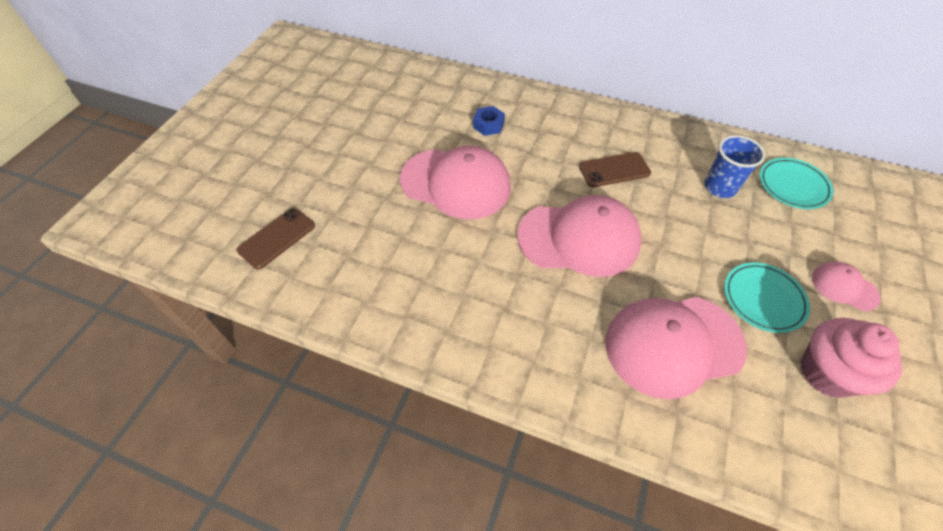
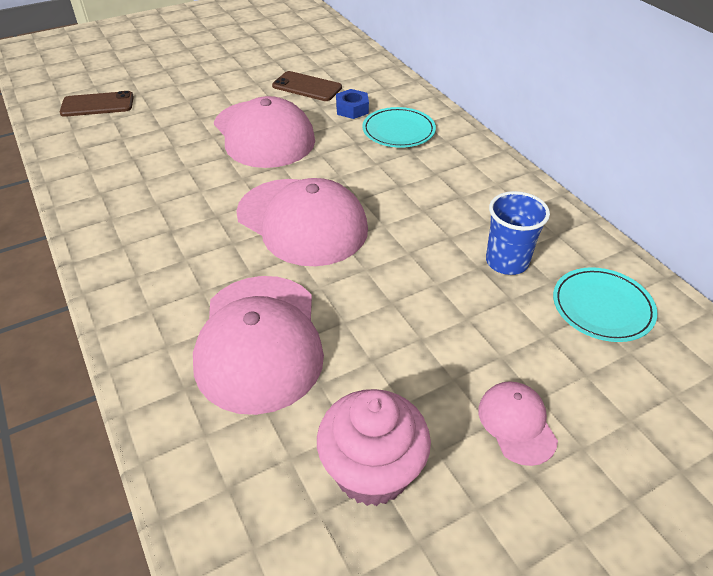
camera: 40 degrees right, 10 degrees down
brown phone [579,152,651,187] -> brown phone moved to [272,71,342,101]
pink cap [606,297,747,399] -> pink cap turned 120 degrees counterclockwise [193,276,324,415]
turquoise plate [724,262,810,333] -> turquoise plate moved to [362,107,436,148]

